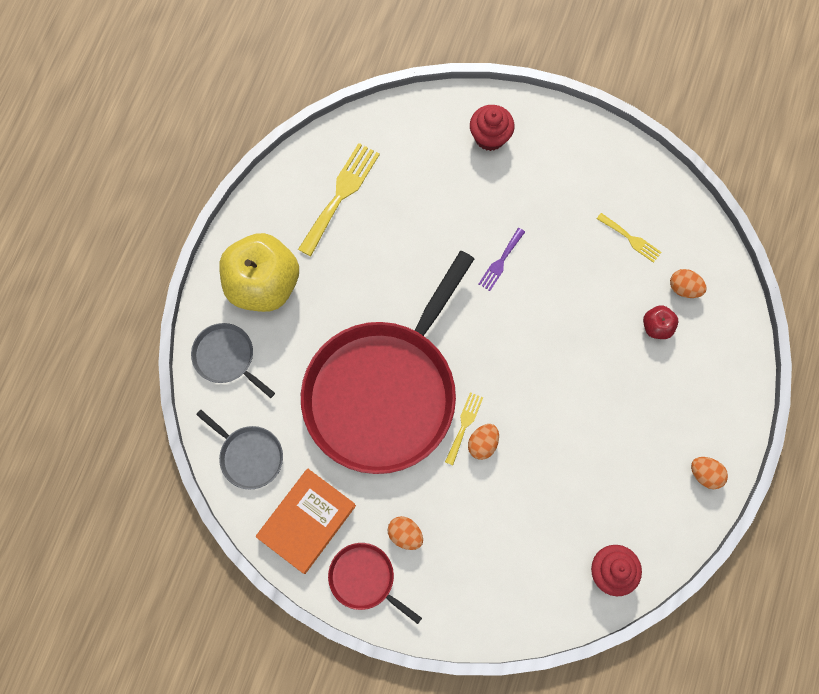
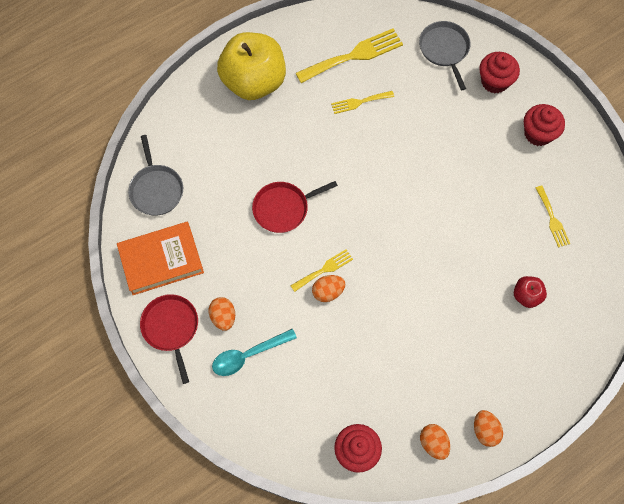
camera: 35 degrees right, 5 degrees down
grey pan [191,323,275,398] -> grey pan moved to [419,21,471,90]
red pan [301,251,474,474] -> red pan [252,181,338,233], size x0.41
purple fork [479,228,525,291] -> none
orange egg [670,269,707,298] -> orange egg moved to [420,424,450,460]
none -> turquoise spoon [212,329,297,376]
none -> yellow fork [331,91,394,114]
none -> red cupcake [524,104,565,146]

